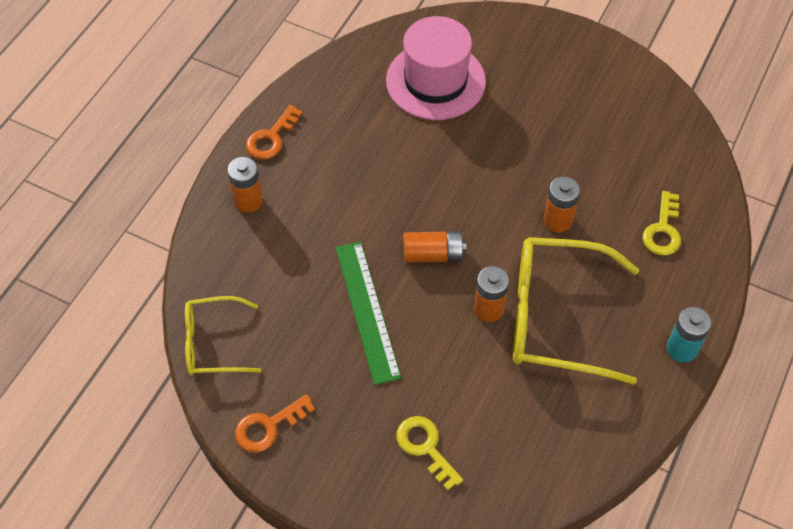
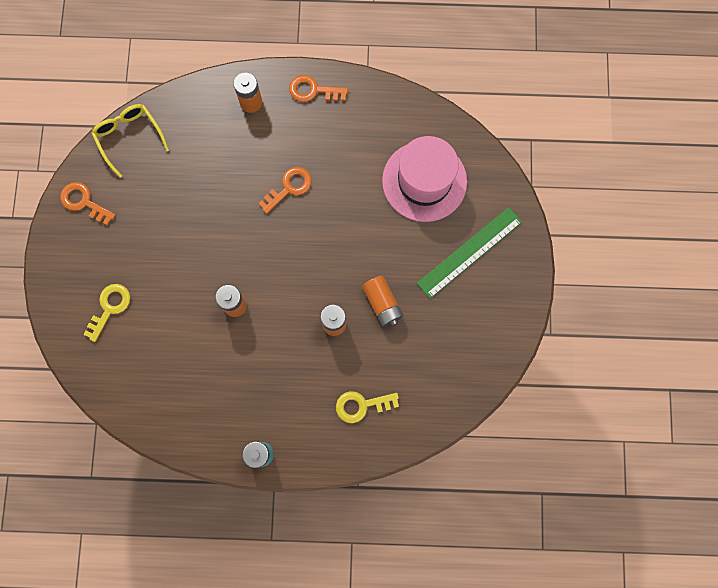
camera: 65 degrees right, 20 degrees up
green ruler [336,242,401,385] -> green ruler moved to [416,207,522,299]
orange battery [404,231,466,263] -> orange battery moved to [362,276,403,327]
yellow glasses [513,237,639,385] -> none
none -> orange key [258,167,312,214]

